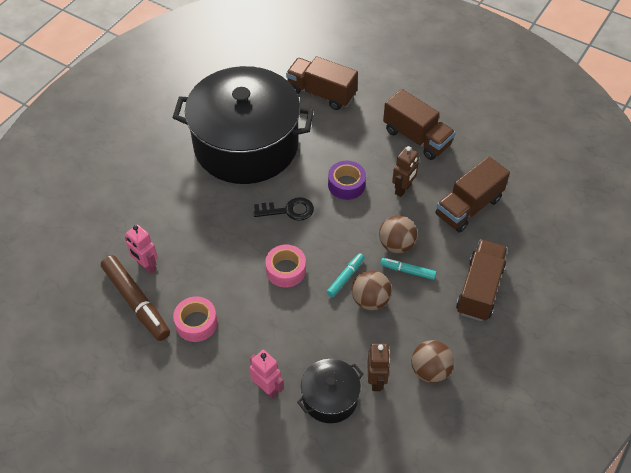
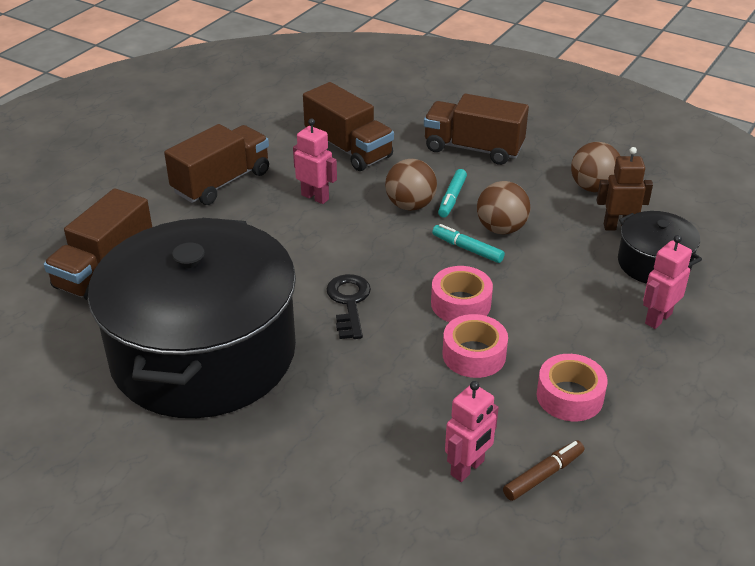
camera: 90 degrees left, 15 degrees down
brown marker [101,255,170,341] -> brown marker [503,440,584,501], size x0.52
purple tape [328,161,366,200] -> none
brown robot [392,146,419,197] -> pink robot [293,119,337,204]
none -> pink tape [442,314,508,378]

